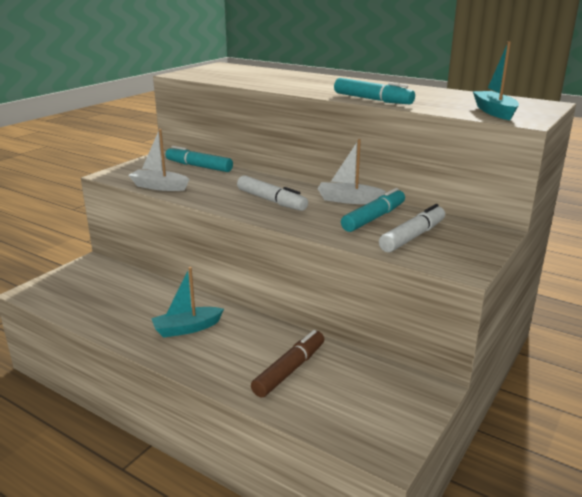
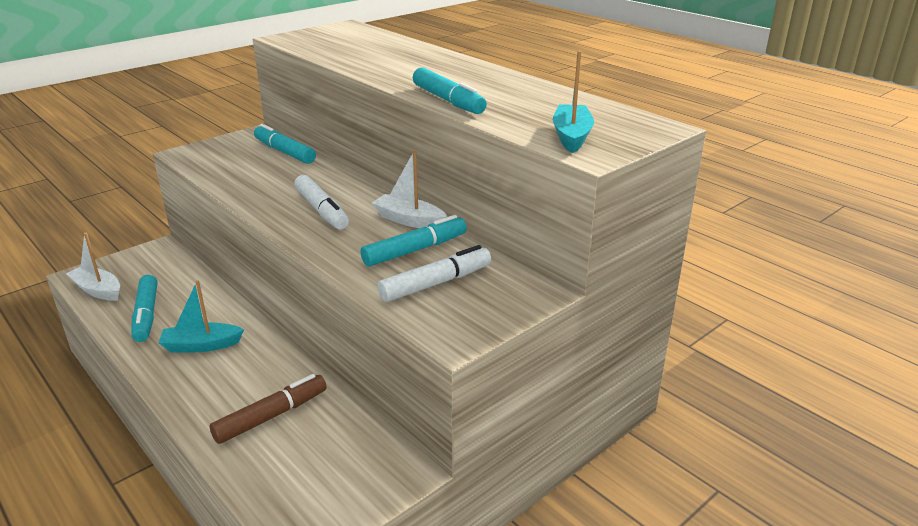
camera: 15 degrees right, 5 degrees up
white boat [129,129,189,191] -> white boat moved to [66,233,120,301]
none -> turquoise marker [131,275,157,342]

